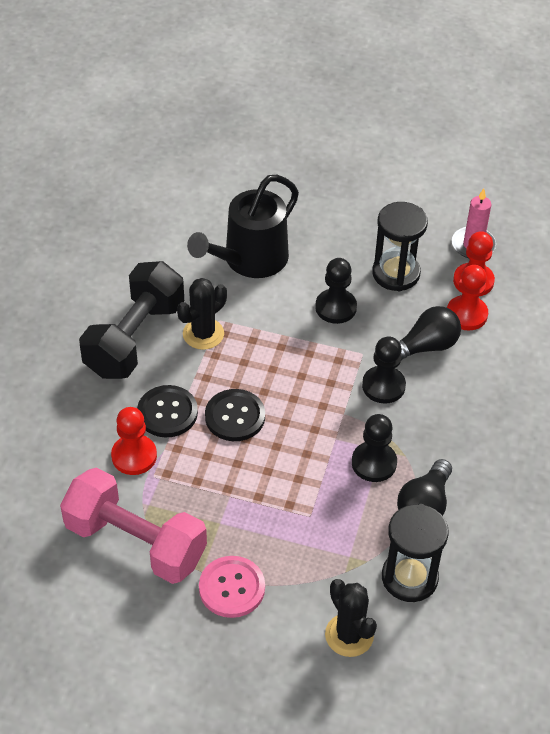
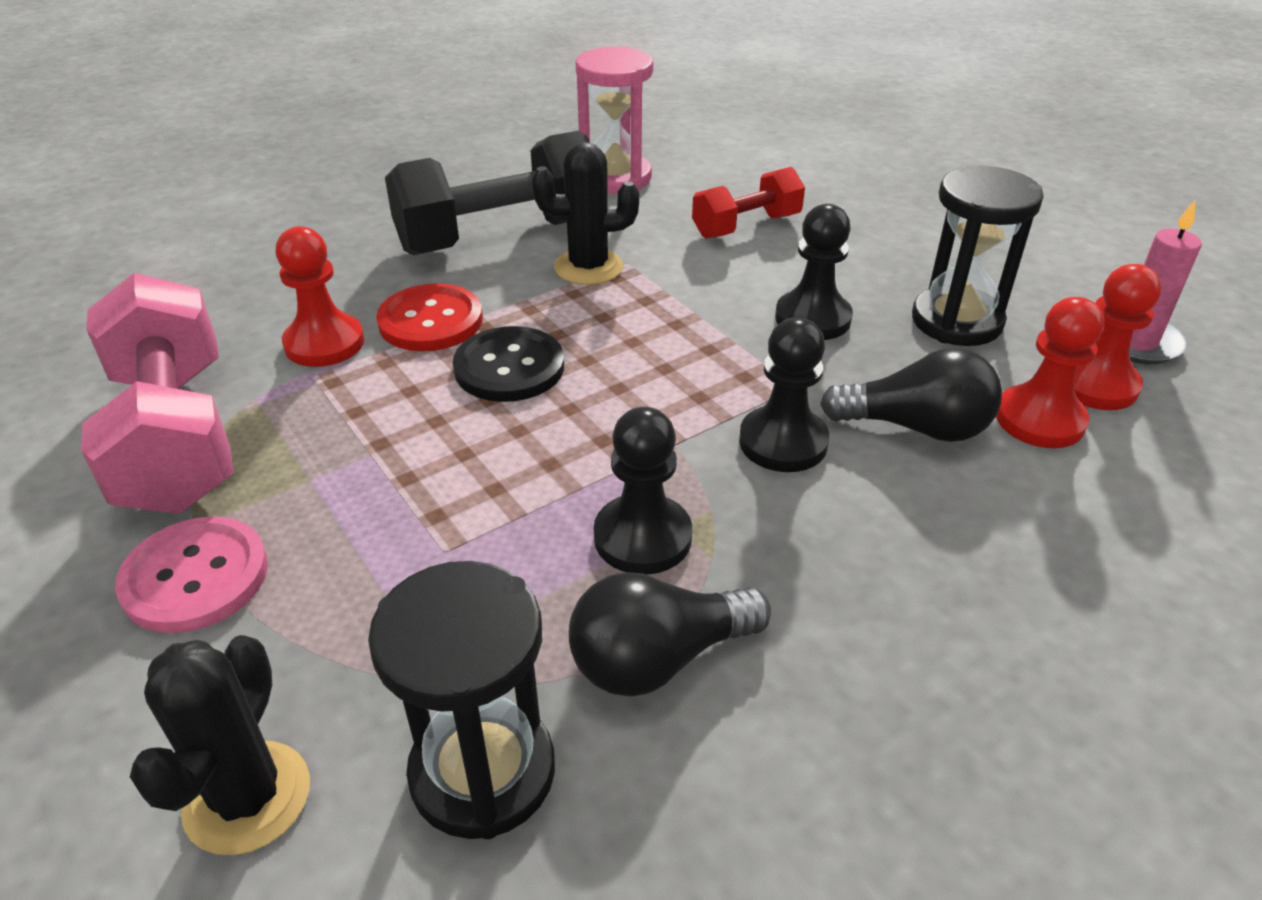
camera: 40 degrees right, 10 degrees down
black button [137,385,198,438] -> red button [376,283,483,351]
black watering can [187,175,299,278] -> red dumbbell [692,167,805,239]
none -> pink hourglass [576,46,653,194]

